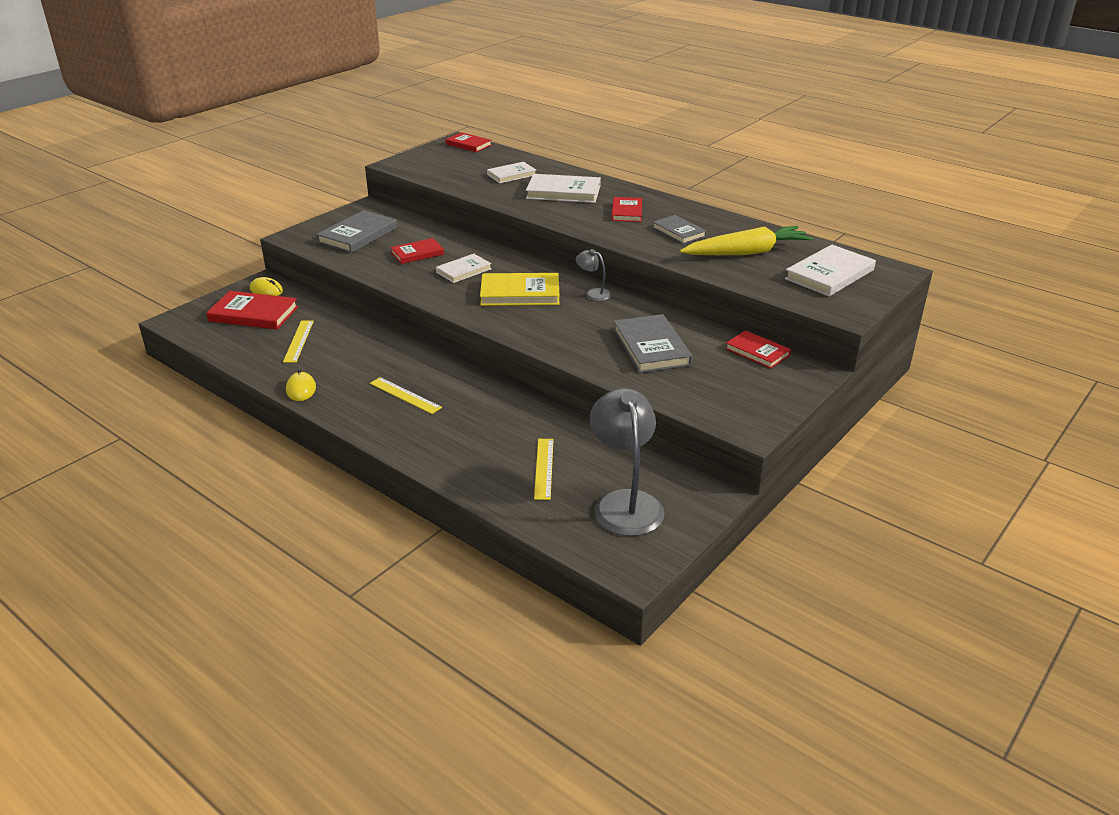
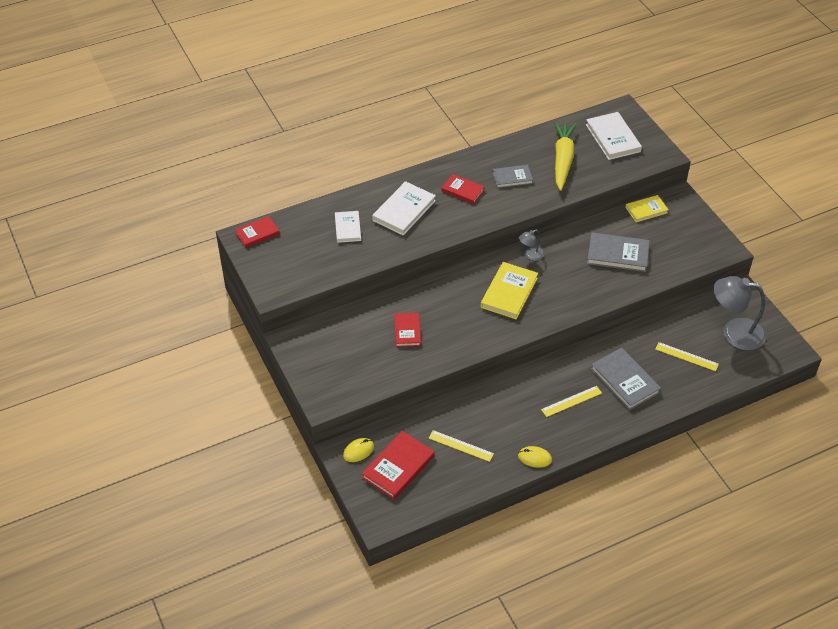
camera: 65 degrees left, 15 degrees up
grey book [316,210,397,253] -> grey book moved to [591,348,661,410]
white book [436,254,492,283] -> none
red book [725,330,791,369] -> yellow book [625,195,669,222]

